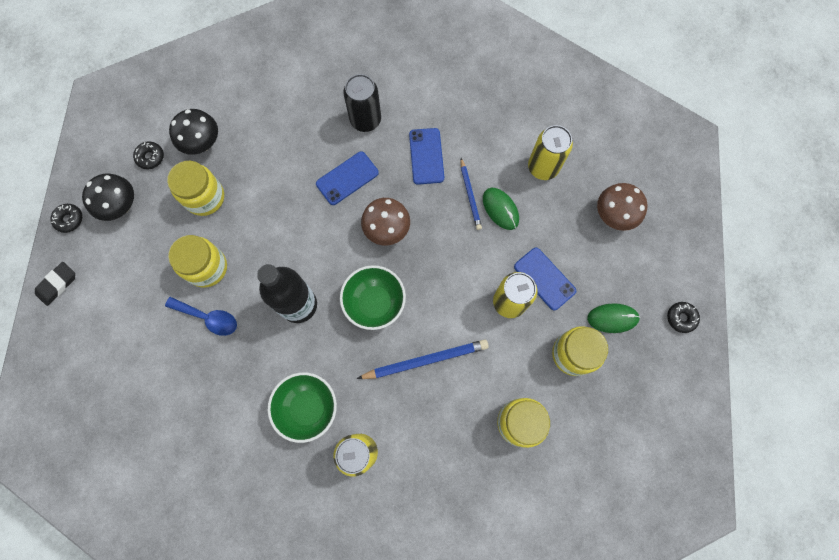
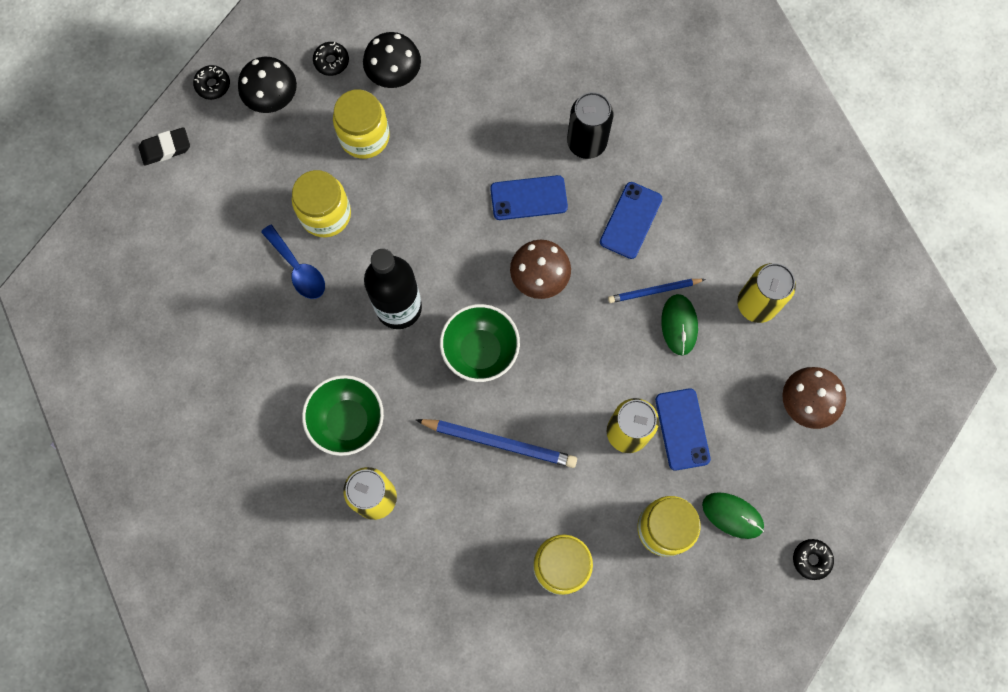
camera: 30 degrees right, 0 degrees up
blue pencil [461,158,482,230] -> blue pencil turned 60 degrees clockwise [608,279,705,303]

